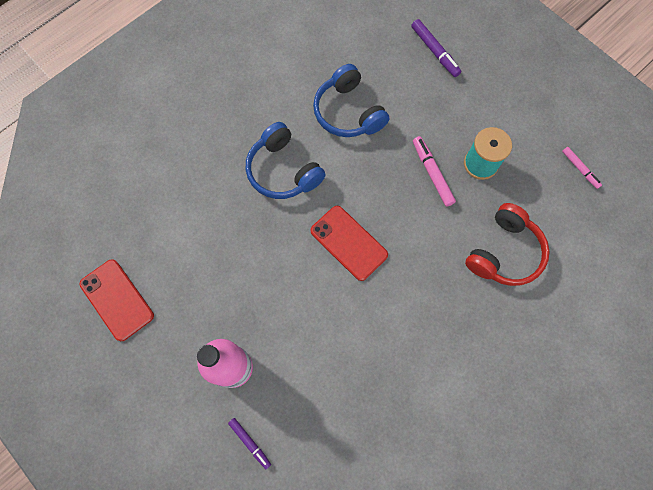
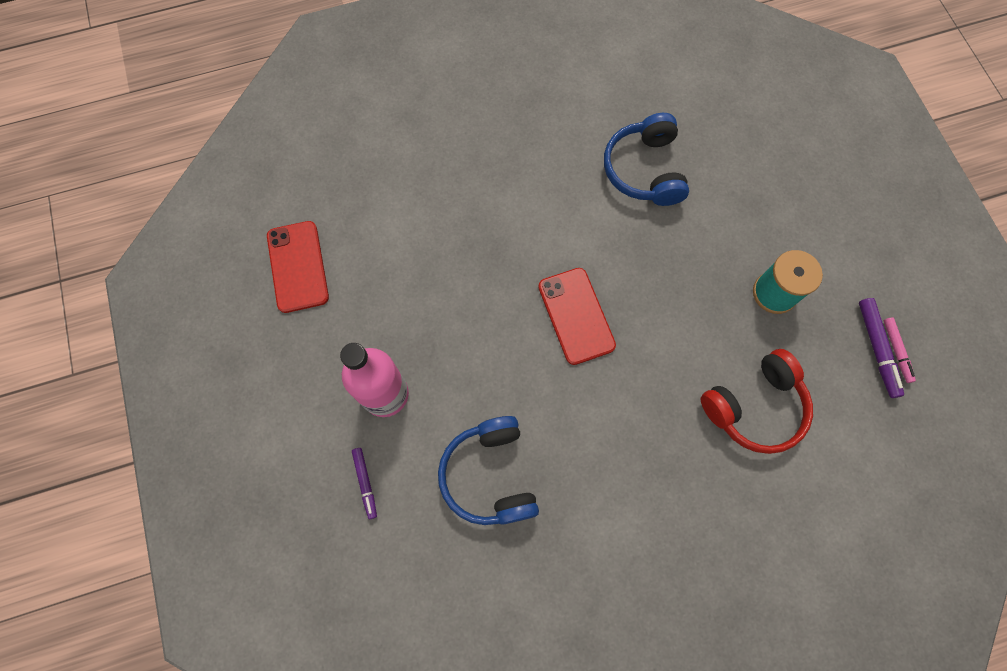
camera: 25 degrees right, 0 degrees up
blue headphones [246,122,326,199] -> blue headphones moved to [438,416,539,525]
purple marker [411,19,461,77] -> purple marker moved to [859,298,904,398]
pink marker [413,136,456,207] -> none

